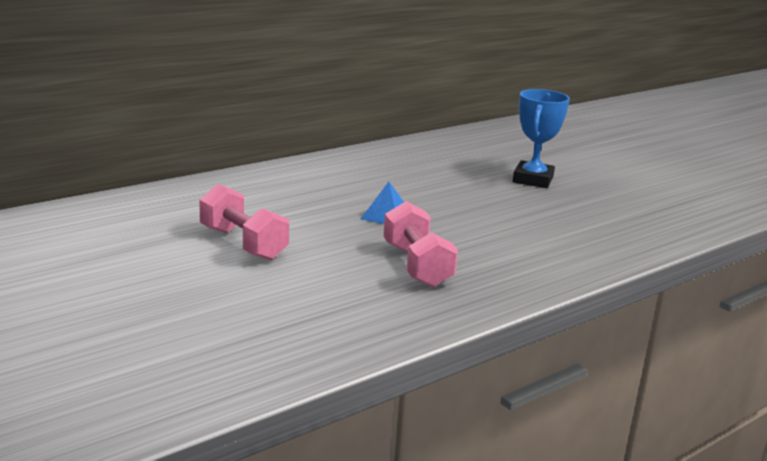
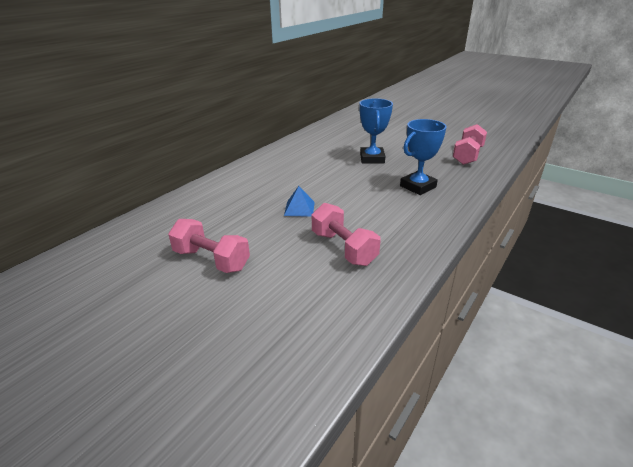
camera: 15 degrees left, 10 degrees up
none -> blue trophy [400,119,447,195]
none -> pink dumbbell [453,124,487,165]

